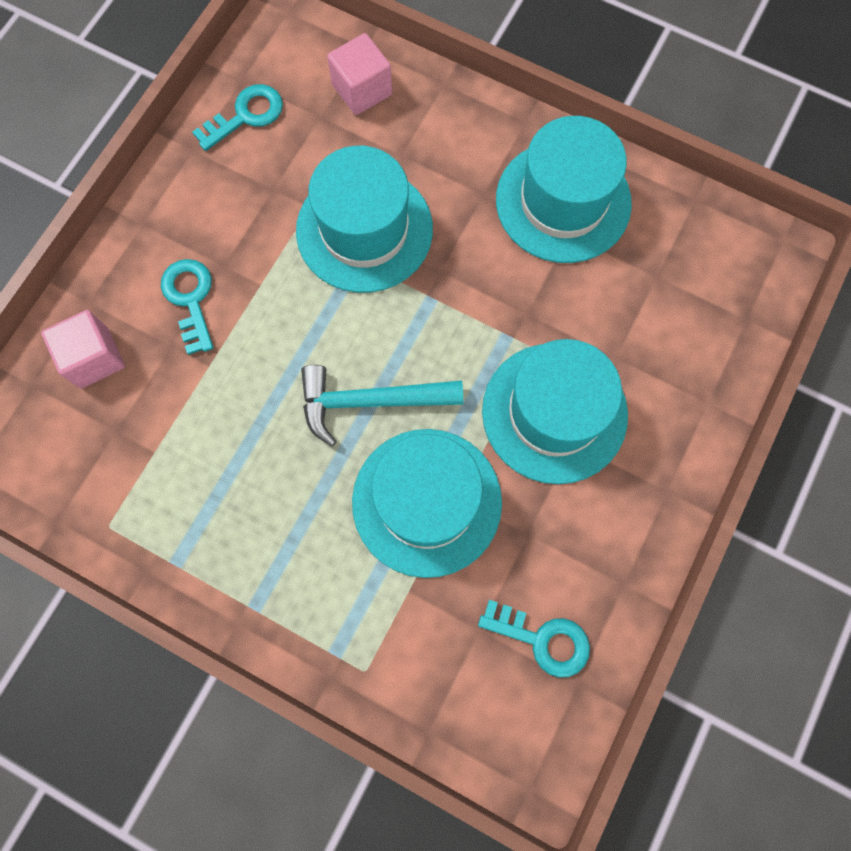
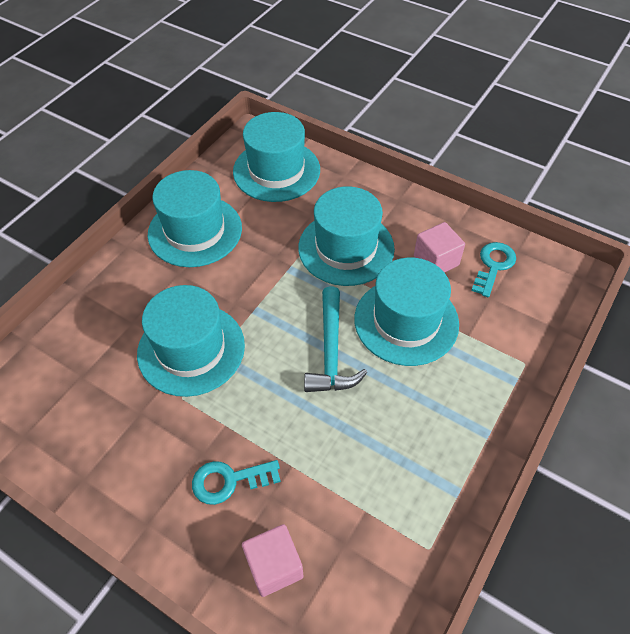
camera: 85 degrees left, 20 degrees down
turquoise key [192,84,283,151] -> none
pink cube [327,33,392,115] -> pink cube moved to [414,222,465,273]
none -> turquoise hat [233,112,320,202]

